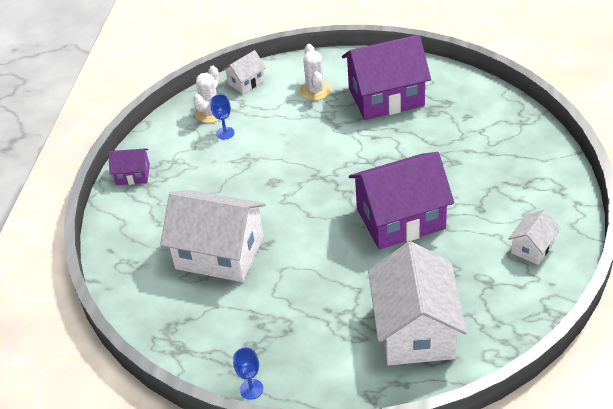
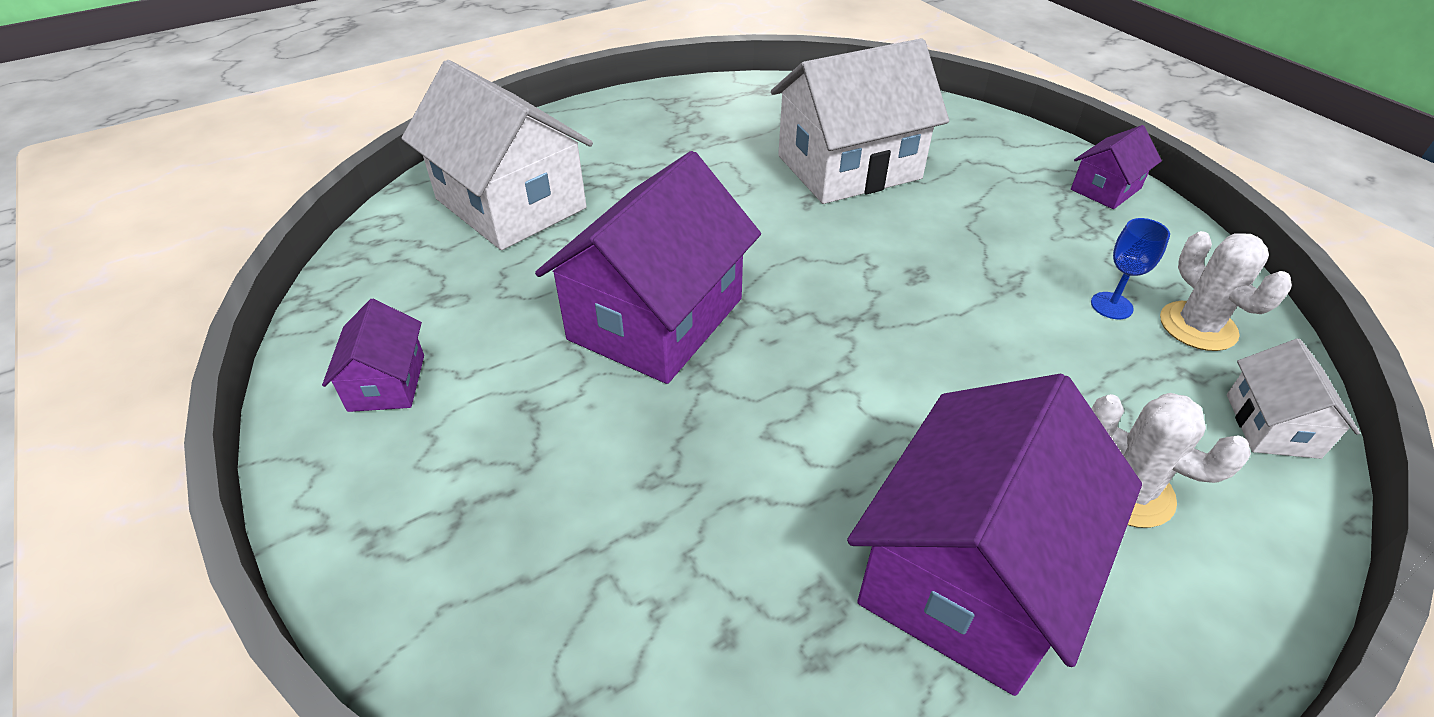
camera: 135 degrees right, 0 degrees up
blue goblet [233,347,263,400] -> none
white house [508,210,561,265] -> purple house [322,299,424,412]

